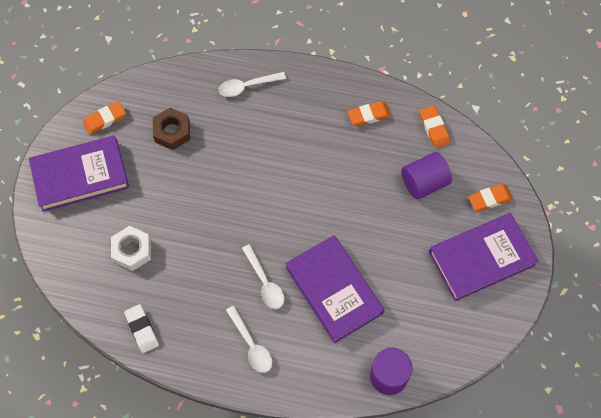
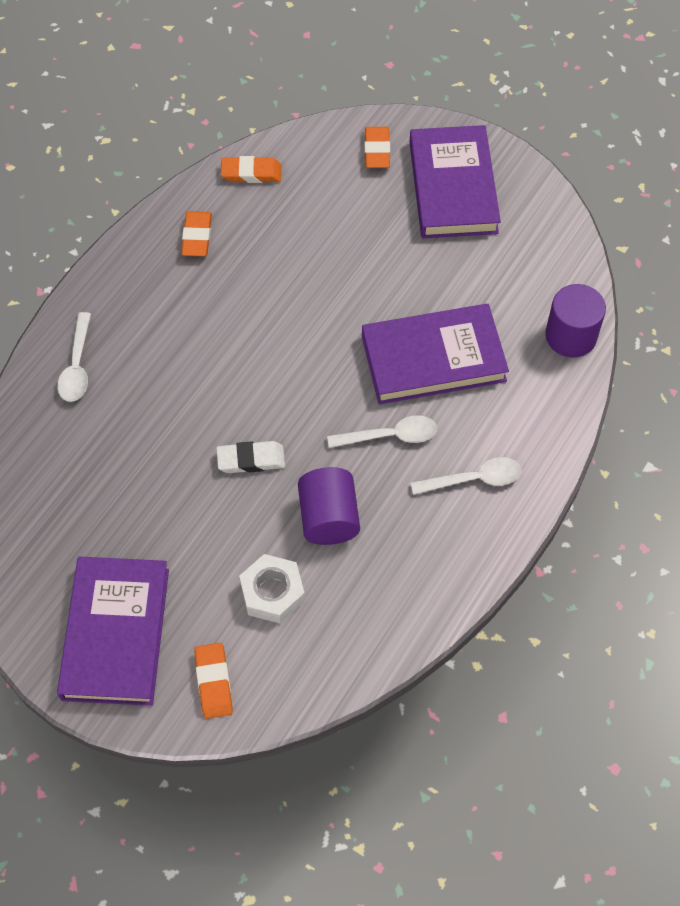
camera: 70 degrees left, 5 degrees down
orange eraser [83,101,126,135] -> orange eraser moved to [194,643,233,719]
white eraser [124,304,159,353] -> white eraser moved to [216,441,285,473]
brown nut [153,108,190,150] -> none
purple cylinder [401,152,452,199] -> purple cylinder moved to [298,467,360,545]

